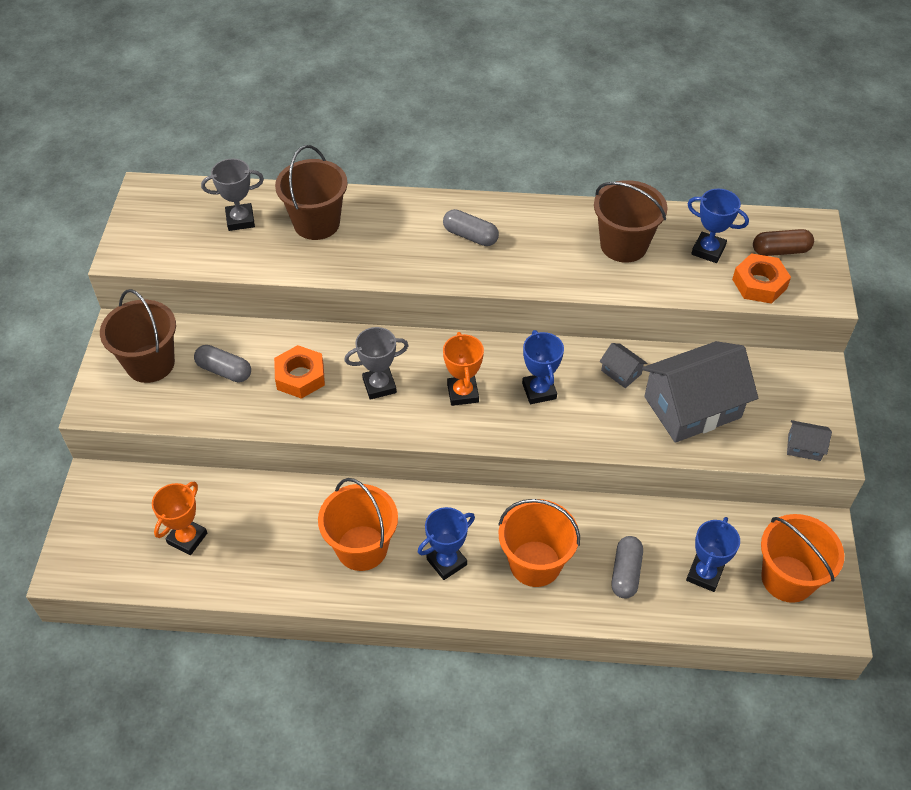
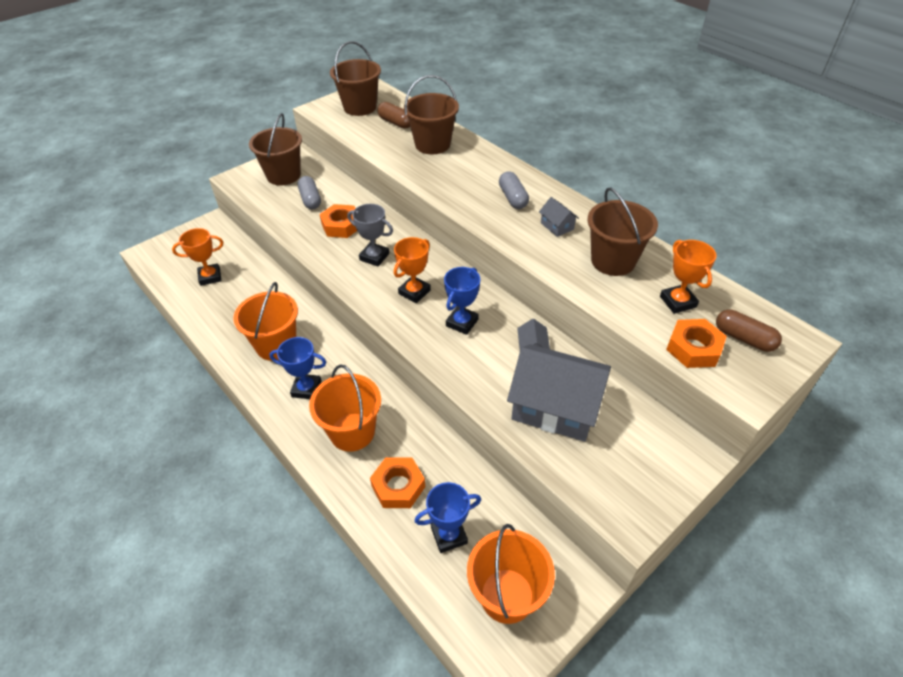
camera: 45 degrees right, 5 degrees down
grey trophy [201,159,264,231] -> brown capsule [377,102,410,129]
grey capsule [612,536,643,598] -> orange nut [370,457,425,508]
blue trophy [688,188,749,263] -> orange trophy [660,240,716,314]
grey house [787,420,832,461] -> grey house moved to [539,197,579,237]
none -> brown bucket [330,41,381,116]

